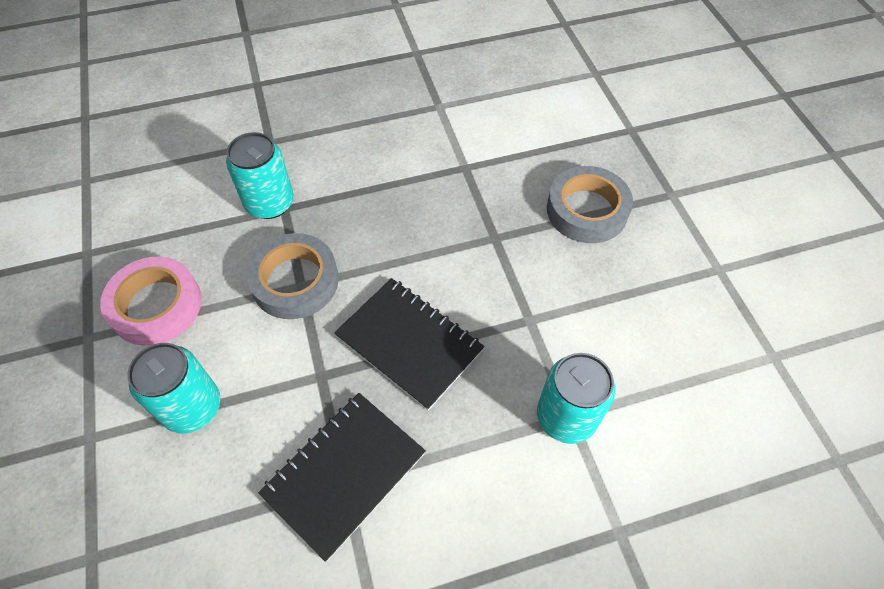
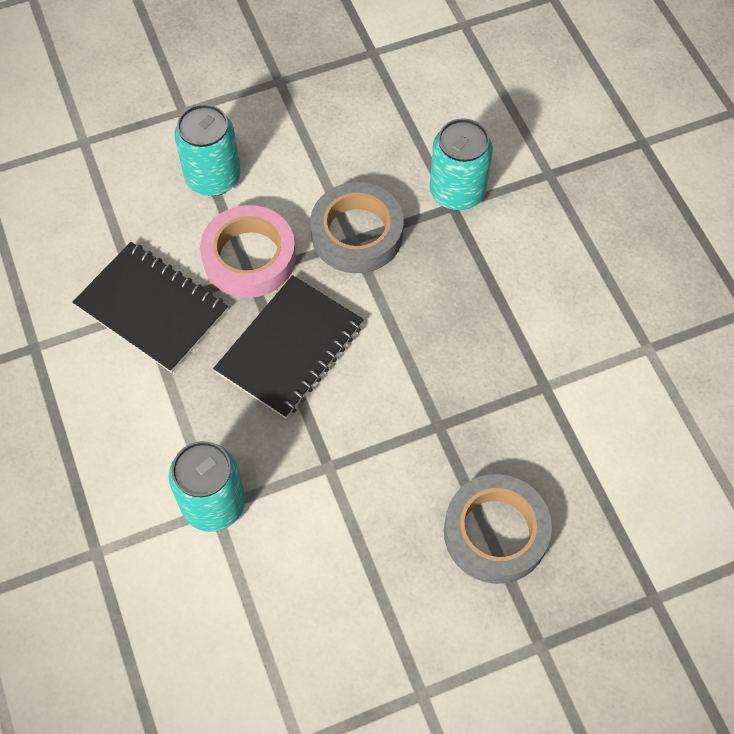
camera: 85 degrees right, 5 degrees up
pink tape [100,257,202,346] -> pink tape moved to [200,205,296,298]

